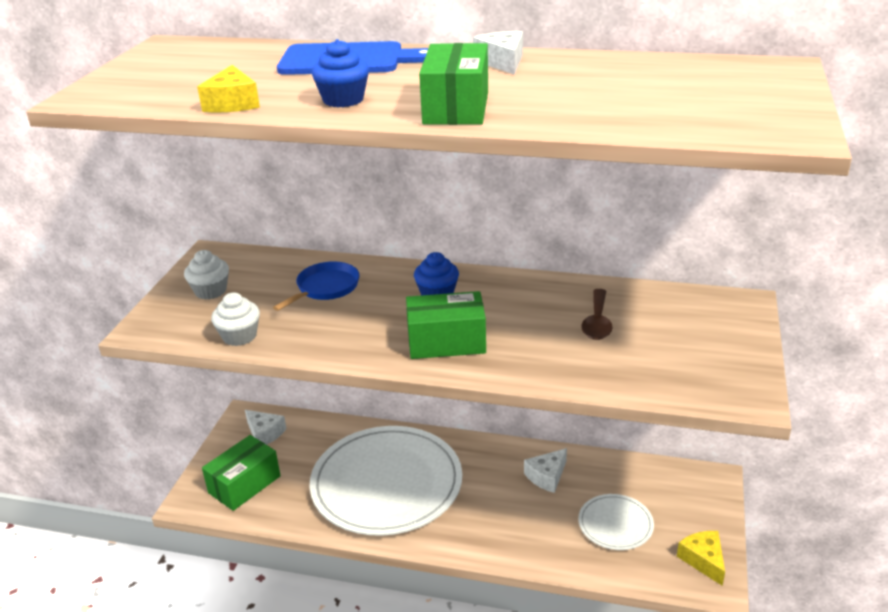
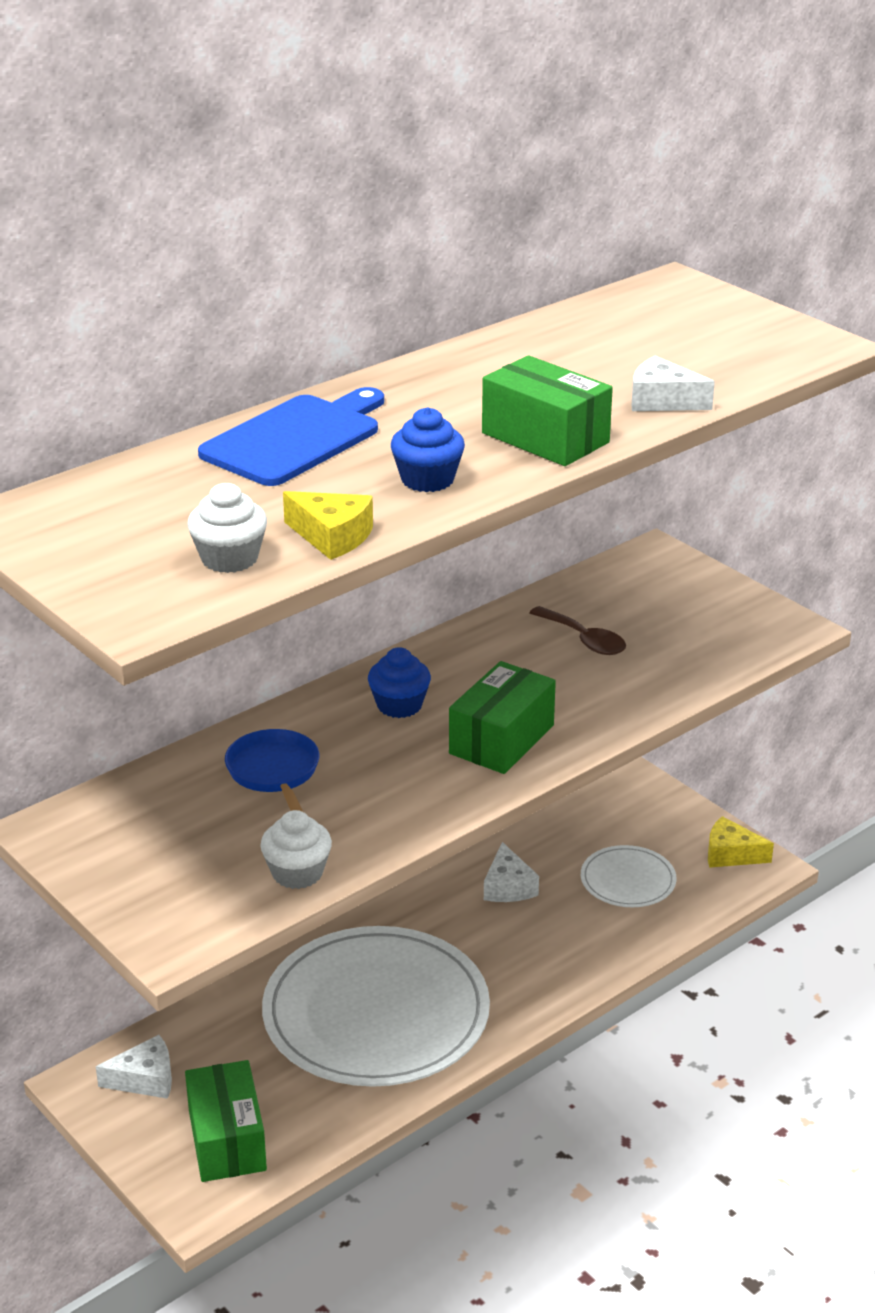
camera: 55 degrees left, 0 degrees up
white cupcake [184,250,229,300] -> white cupcake moved to [187,483,267,573]
white cheese [473,31,523,75] -> white cheese moved to [632,356,715,411]

